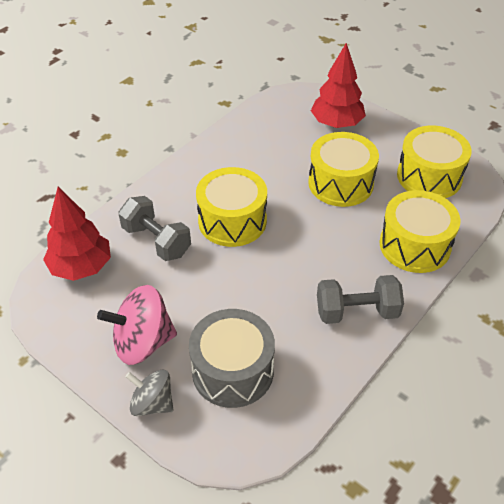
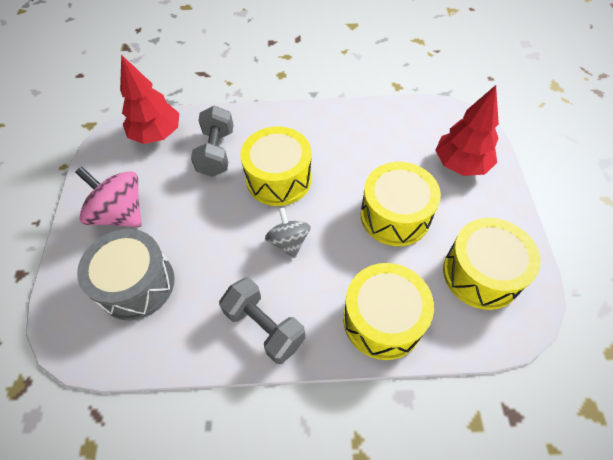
camera: 50 degrees right, 10 degrees up
grey spinning top [125,369,174,416] -> grey spinning top moved to [265,208,311,258]

